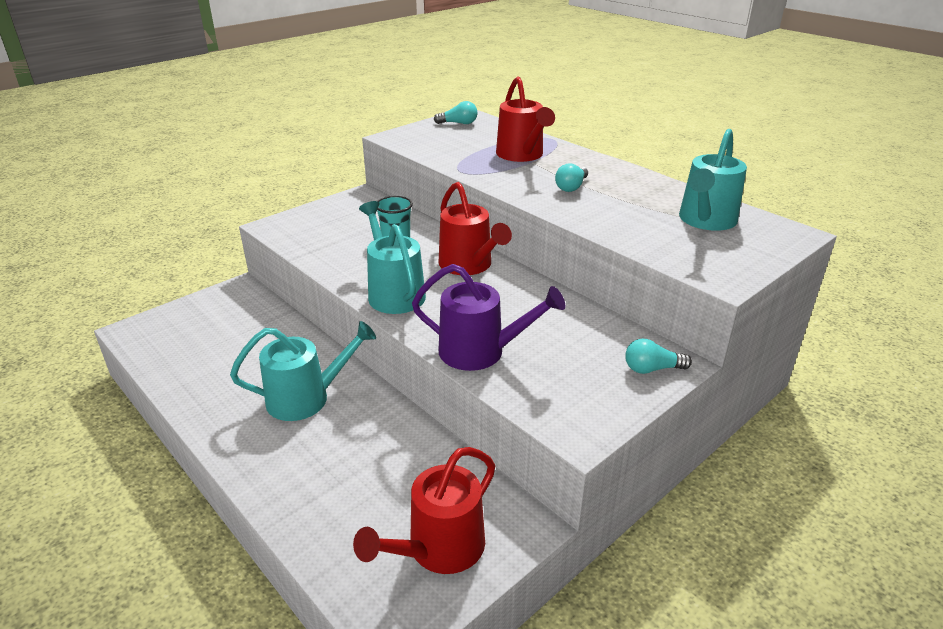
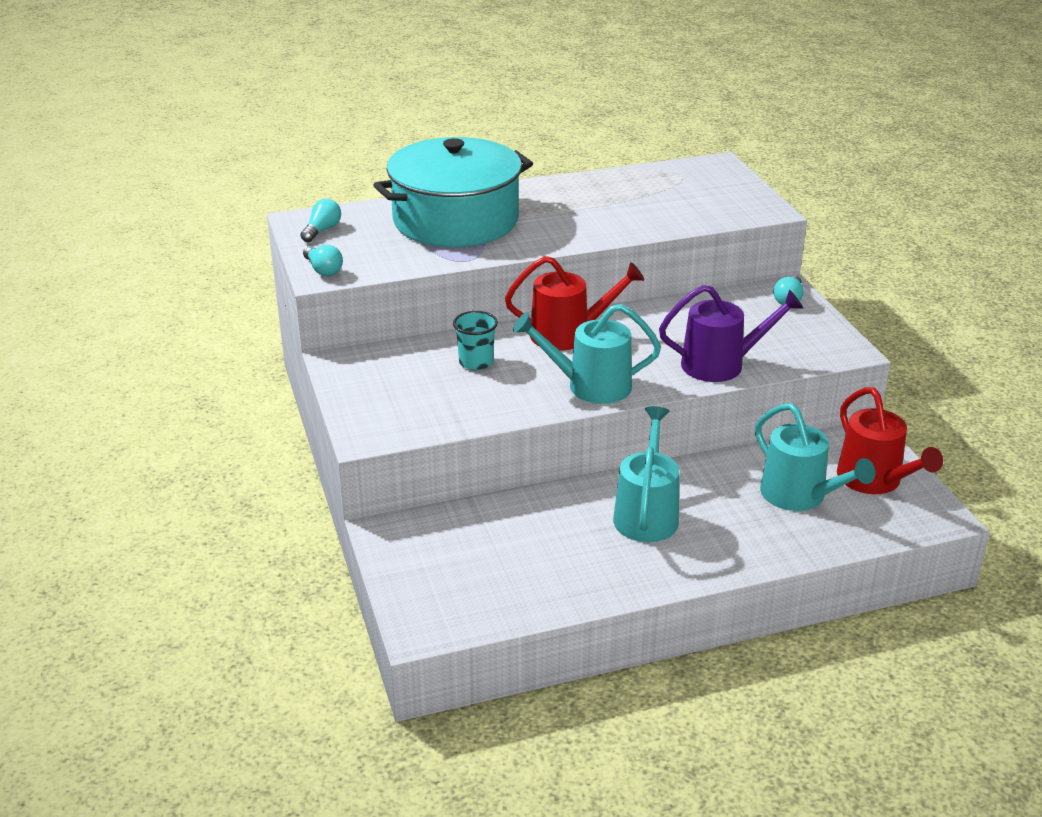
camera: 65 degrees left, 0 degrees up
purple watering can [412,264,565,371] -> purple watering can turned 45 degrees clockwise [659,285,803,382]
red watering can [496,76,555,162] -> turquoise pot [373,137,533,247]
turquoise light bulb [555,163,588,192] -> turquoise light bulb moved to [303,244,343,276]
turquoise watering can [679,129,747,231] -> turquoise watering can moved to [755,403,875,511]

